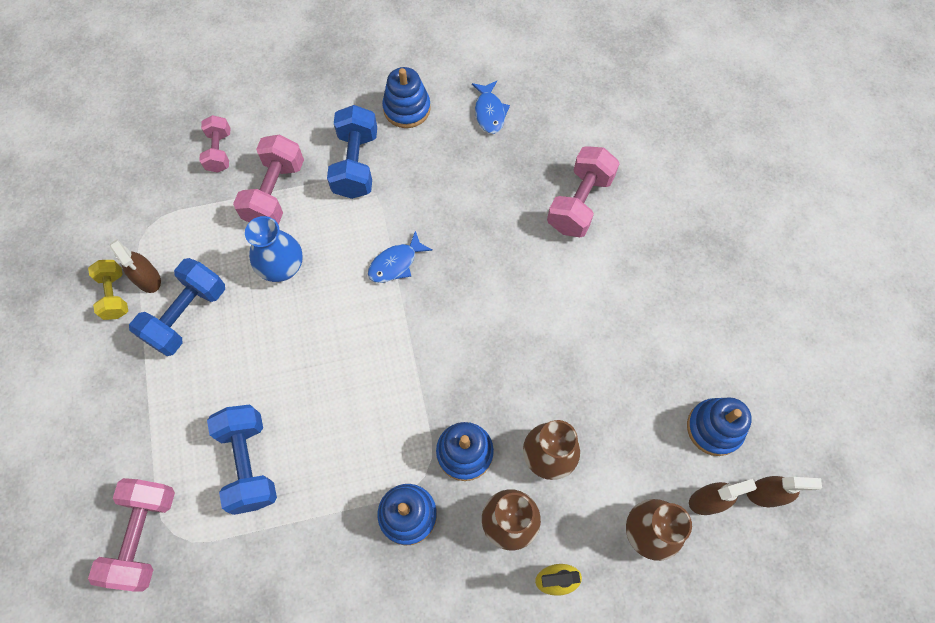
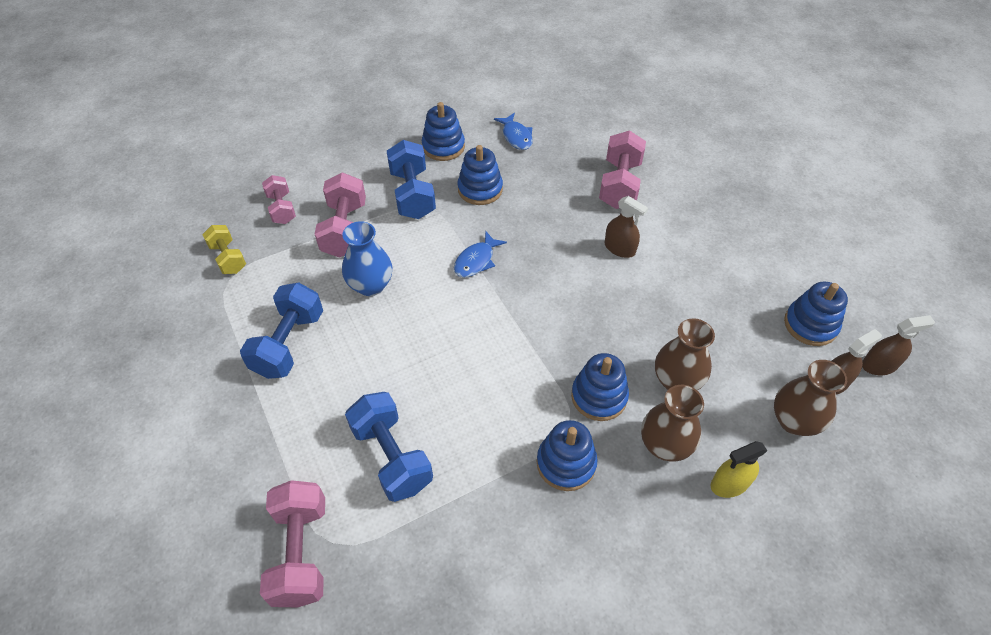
camera: 15 degrees left, 15 degrees down
yellow dumbbell [88,260,128,320] -> yellow dumbbell moved to [202,225,246,274]
brown spray bottle [110,239,161,293] -> brown spray bottle moved to [605,196,648,258]
none -> blue stacking toy [458,145,503,205]

